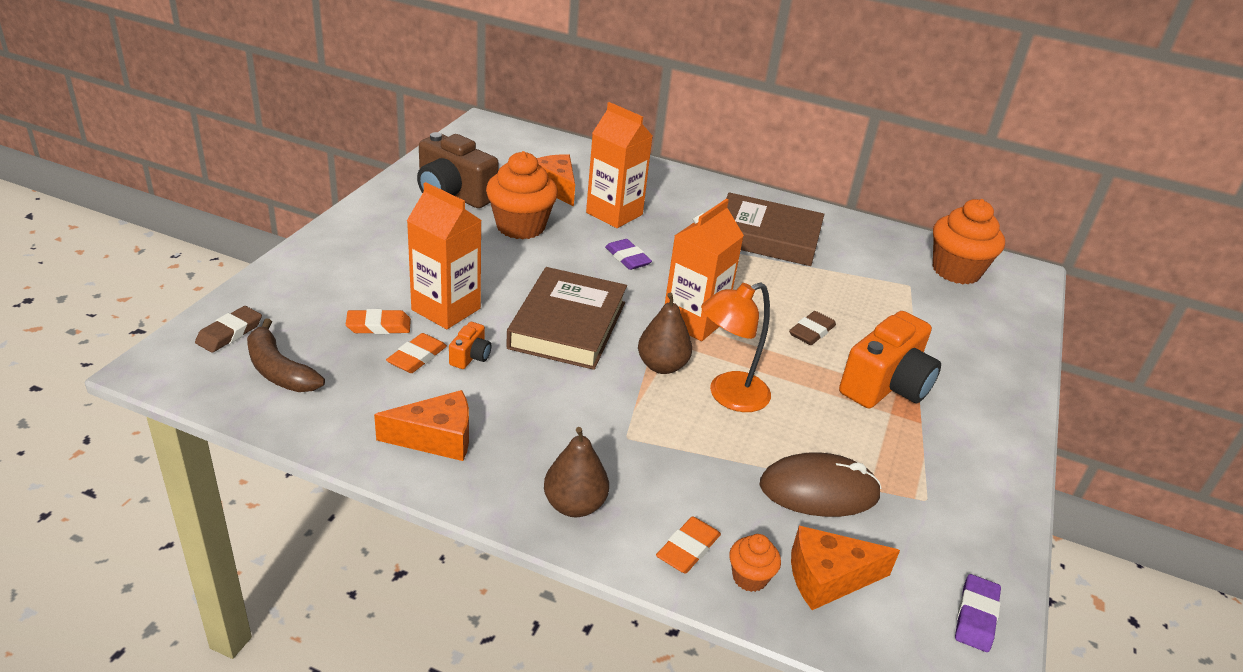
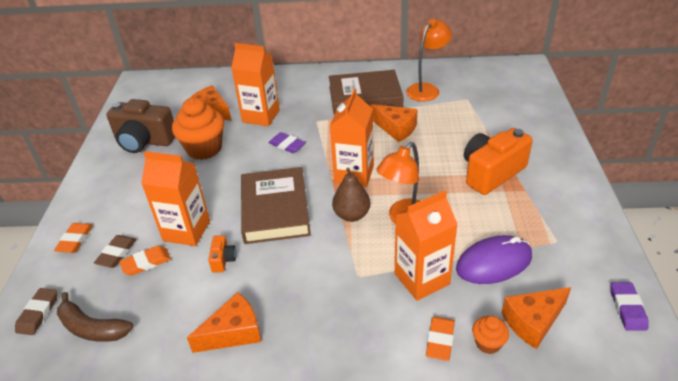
camera: 15 degrees left, 5 degrees up
orange eraser [386,333,447,373] -> orange eraser moved to [54,223,93,253]
brown pear [544,427,609,517] -> none
brown mouse [760,452,881,517] -> purple mouse [456,235,532,284]
brown eraser [789,311,836,345] -> brown eraser moved to [94,235,137,268]
orange camera [839,311,941,408] -> orange camera turned 150 degrees counterclockwise [464,128,533,195]
orange cupcake [933,199,1005,284] -> none
none -> orange cheese [370,104,418,142]
none -> orange carton [395,190,458,301]
none -> orange lamp [406,19,452,102]

